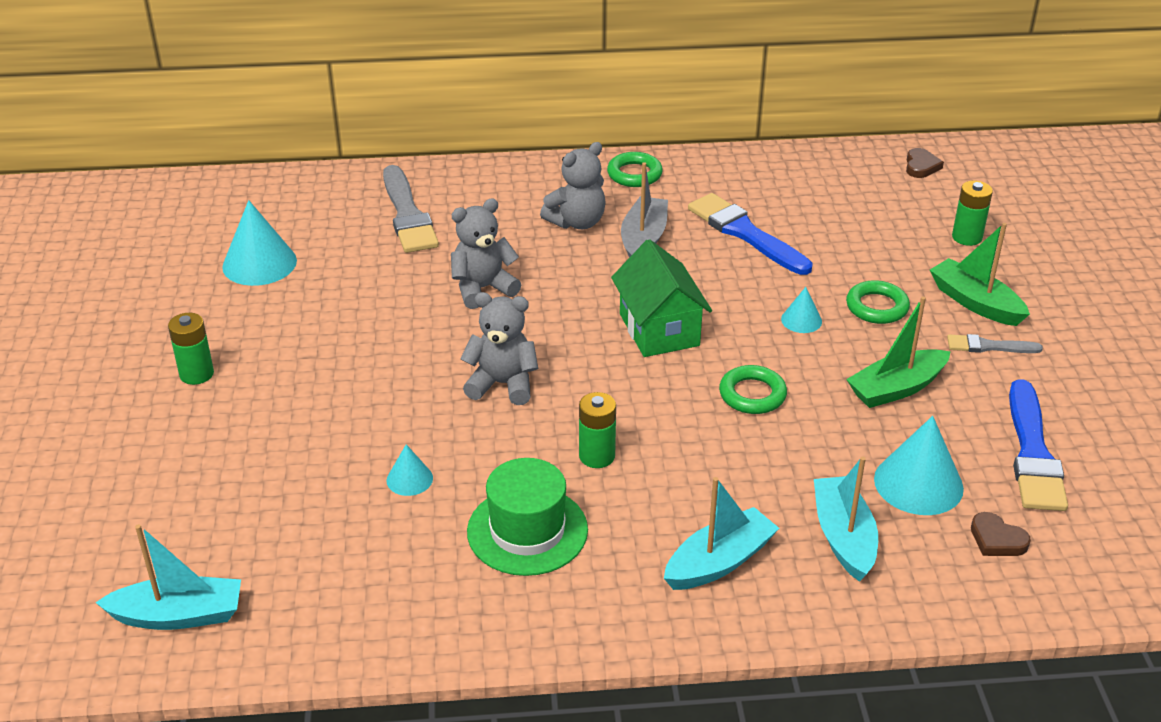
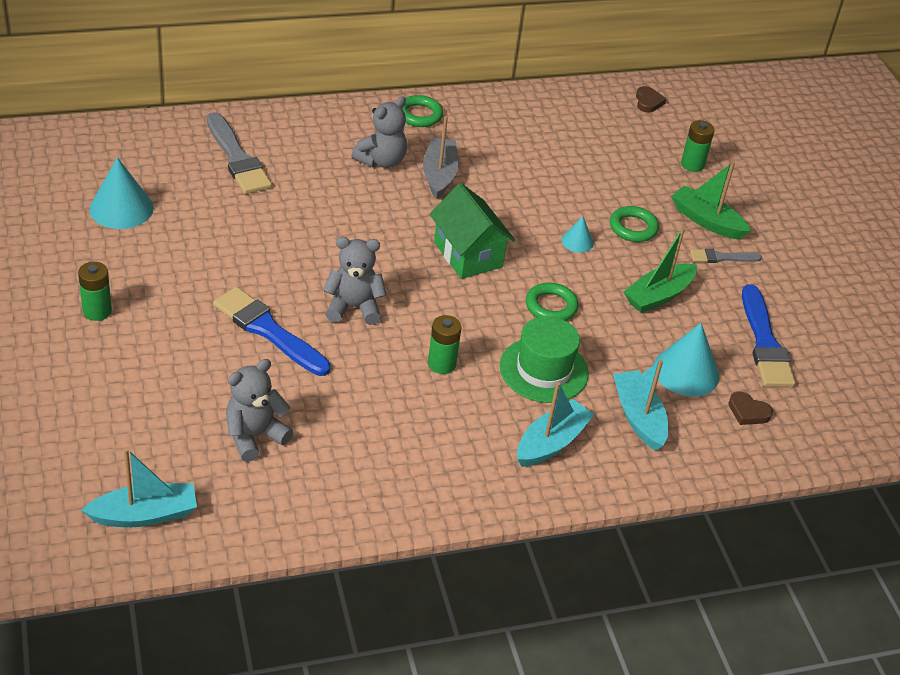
camera: 15 degrees left, 5 degrees up
turquoise cone [386,444,433,496] -> none
grey teddy bear [451,198,521,309] -> grey teddy bear moved to [226,359,293,462]
green hat [467,458,588,576] -> green hat moved to [500,316,589,403]
blue brush [688,193,813,275] -> blue brush moved to [213,287,331,376]

